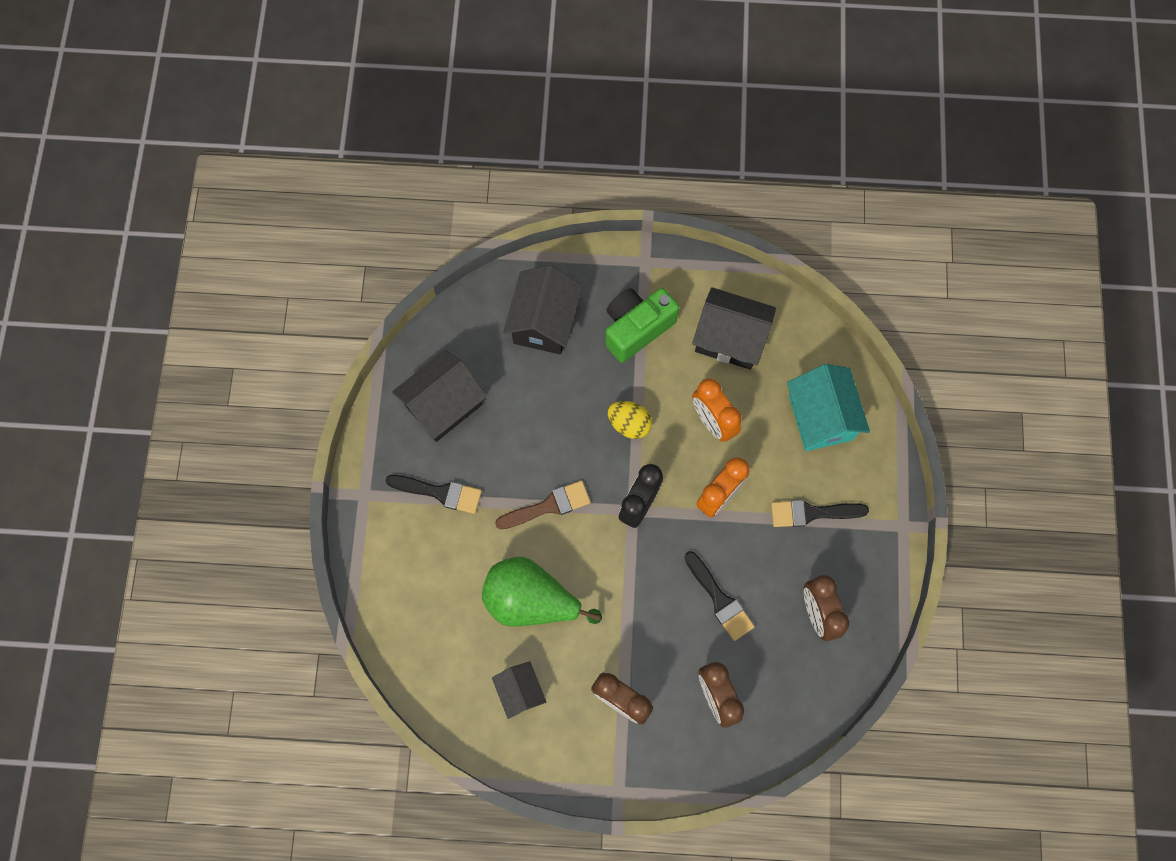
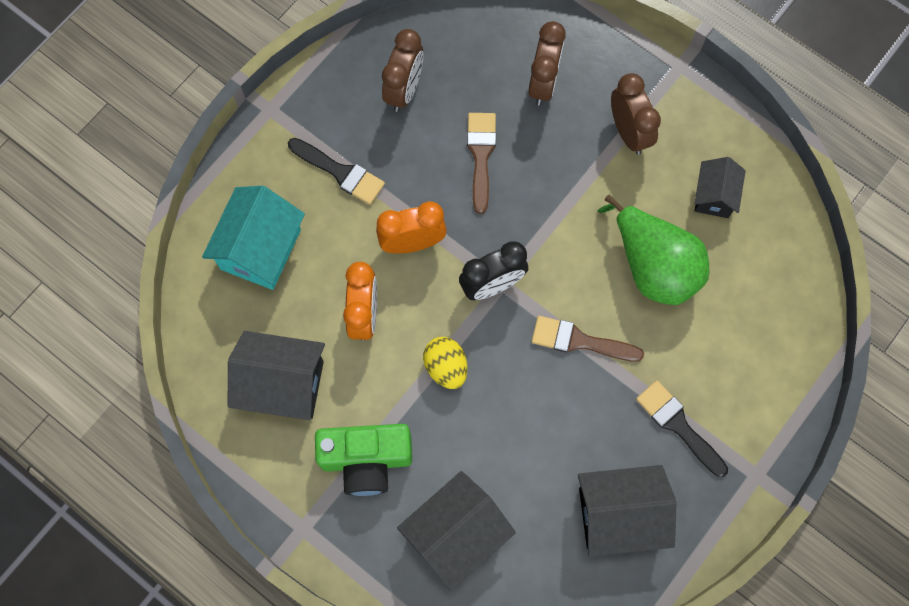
camera: 145 degrees left, 0 degrees up
black brush [684,551,755,641] -> brown brush [467,113,496,214]
black house [692,287,776,370] -> black house turned 45 degrees counterclockwise [228,331,325,420]

